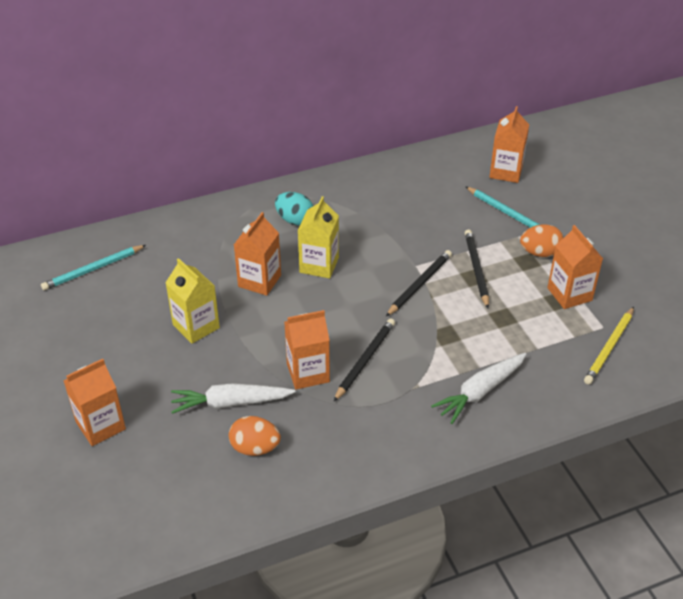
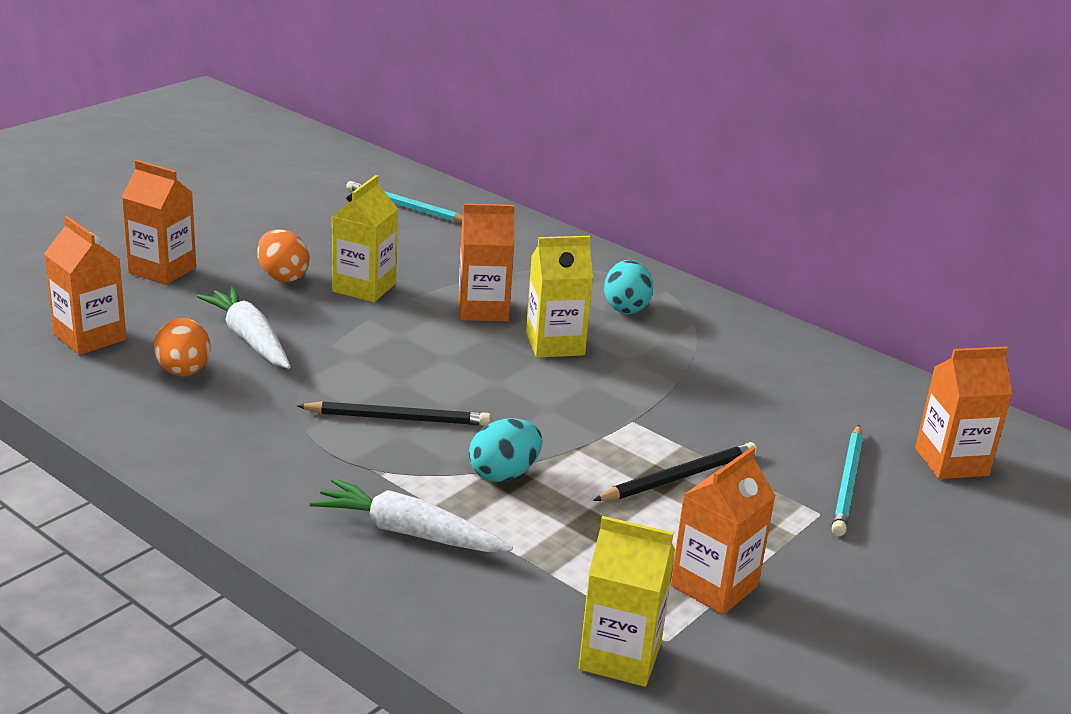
camera: 60 degrees right, 15 degrees down
orange carton [284,310,330,389] -> orange carton moved to [44,216,126,355]
black pencil [386,250,452,316] -> none
orange egg [520,225,563,257] -> orange egg moved to [257,229,310,282]
yellow pencil [584,307,634,385] -> yellow carton [579,516,675,687]
none -> turquoise egg [469,418,542,482]

